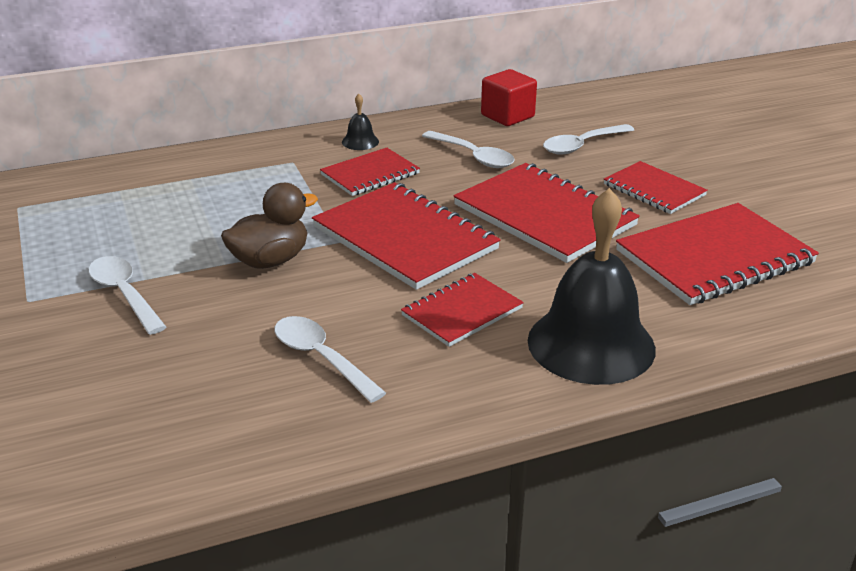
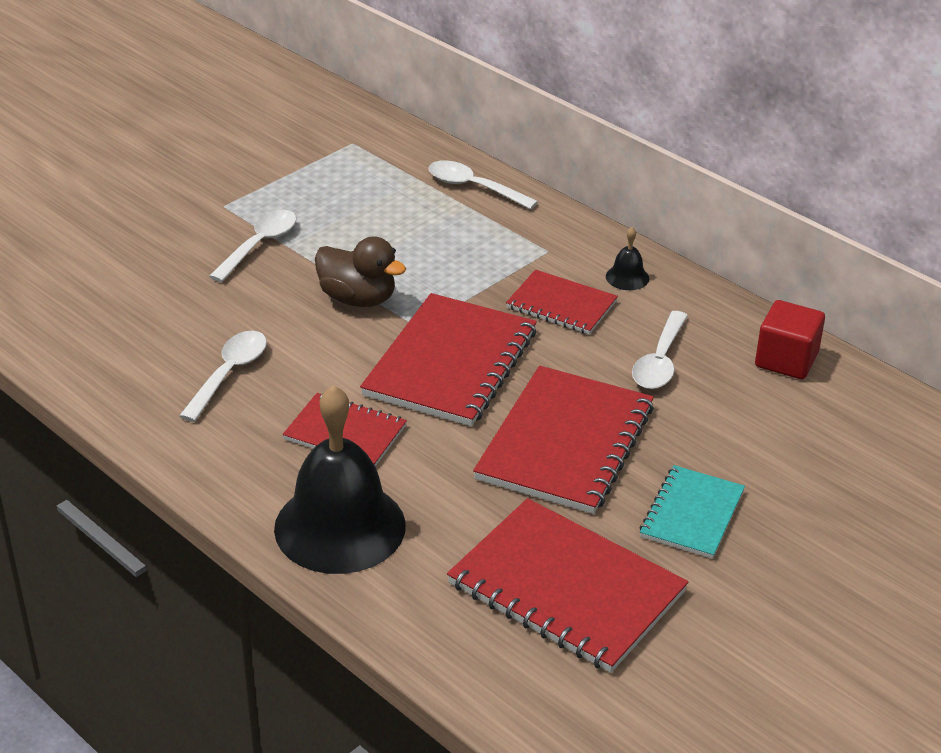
camera: 65 degrees right, 5 degrees up
white spoon [543,124,634,155] -> white spoon moved to [428,160,538,210]
red notebook [604,161,708,214] -> turquoise notebook [640,465,745,559]

